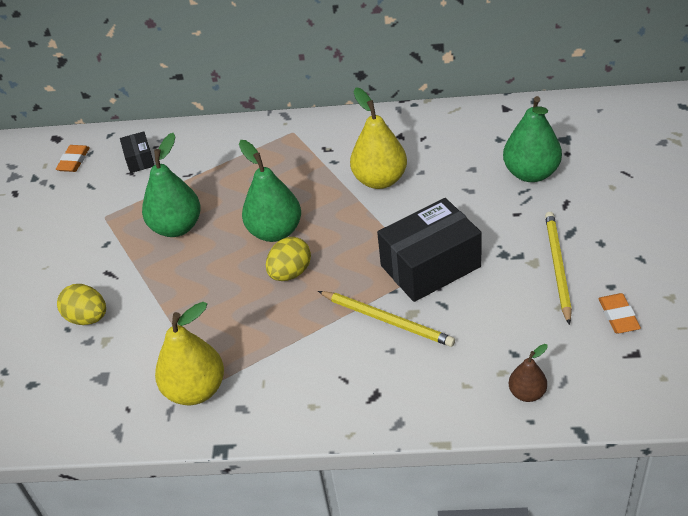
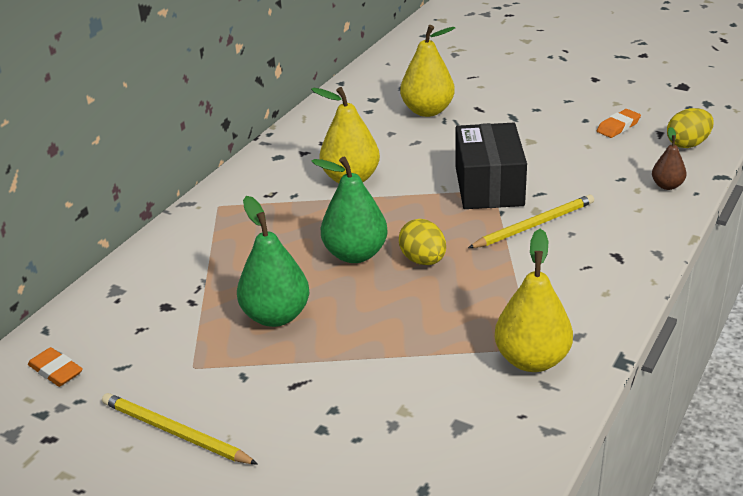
camera: 65 degrees left, 10 degrees down
yellow egg [57,284,106,325] -> yellow egg moved to [667,108,714,148]
black box [120,131,154,173] -> none
green pear [503,96,562,182] -> yellow pear [400,25,455,117]
yellow pencil [545,212,572,325] -> yellow pencil moved to [102,393,258,465]
orange eraser [598,293,641,333] -> orange eraser turned 60 degrees counterclockwise [597,109,641,138]

